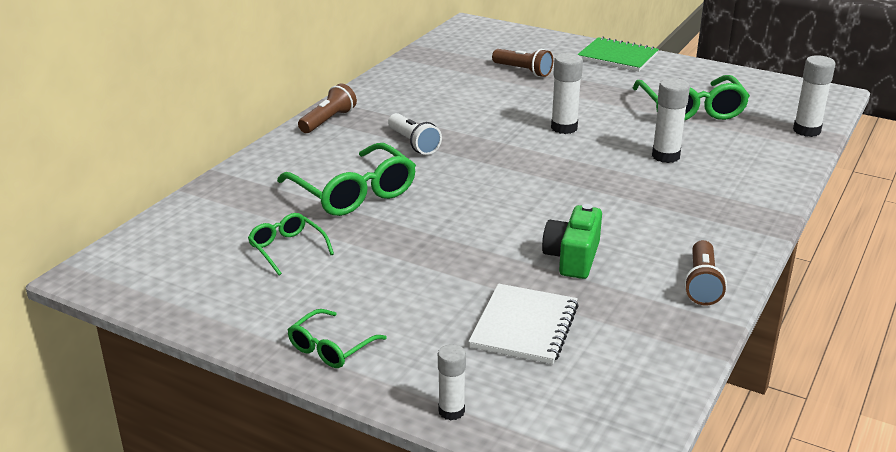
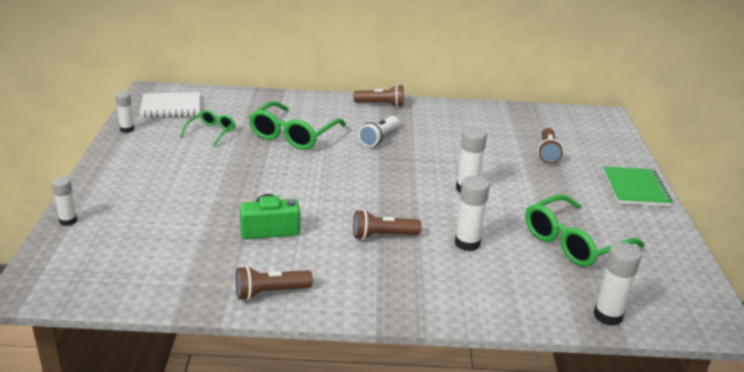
camera: 60 degrees right, 0 degrees up
green glasses [288,309,387,368] -> none
white notebook [468,283,579,364] -> white notebook moved to [140,92,200,118]
none -> white glue stick [115,92,134,133]
none -> brown flashlight [353,210,421,240]

